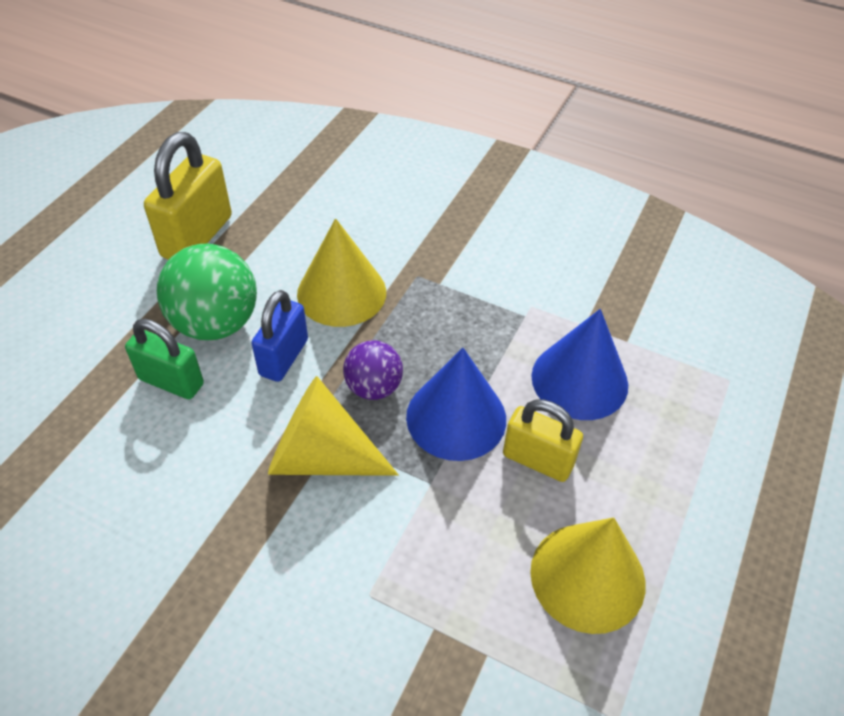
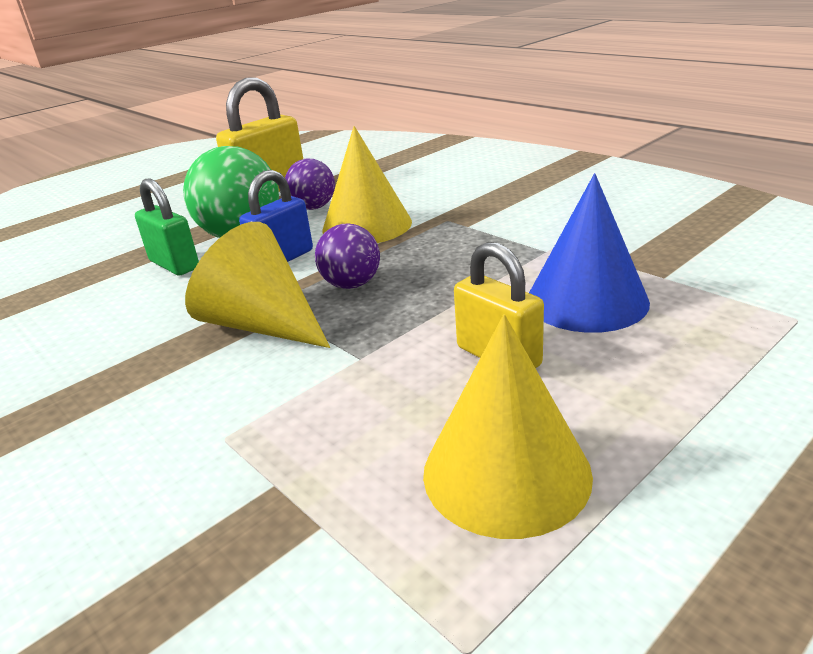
camera: 25 degrees right, 20 degrees down
blue cone [406,348,506,461] -> none
none -> purple ball [285,159,335,210]

